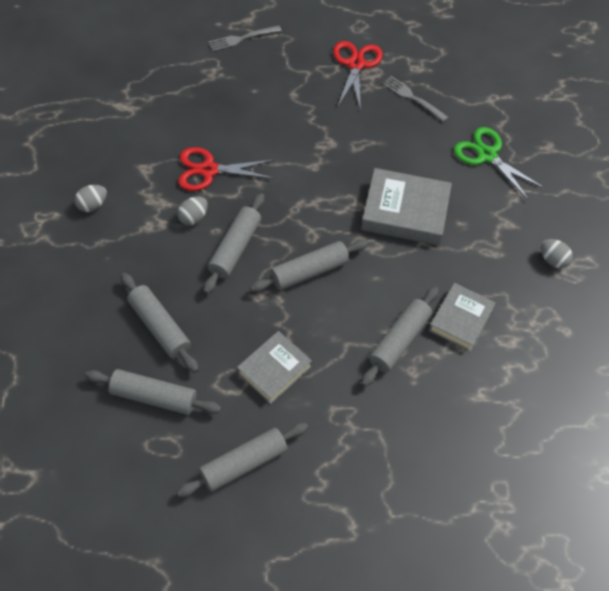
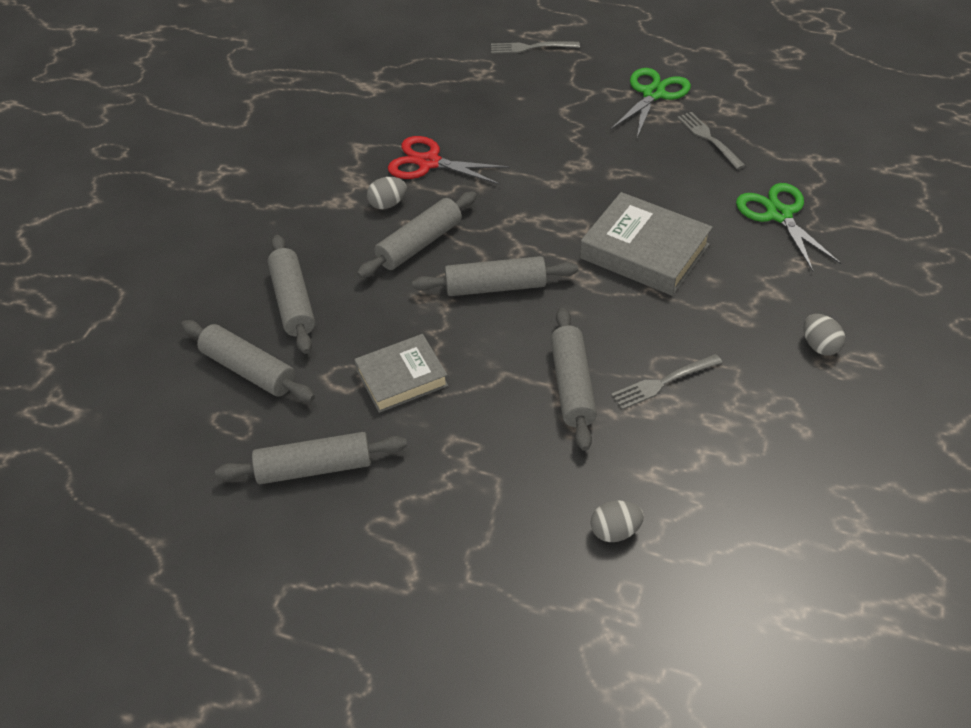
camera: 25 degrees right, 10 degrees down
grey egg [74,185,107,212] -> grey egg moved to [590,501,644,542]
red scissors [333,41,383,111] -> green scissors [610,68,691,138]
grey rolling pin [361,286,439,387] -> grey rolling pin turned 60 degrees counterclockwise [550,307,597,451]
grey book [429,283,496,351] -> grey fork [611,354,722,410]

